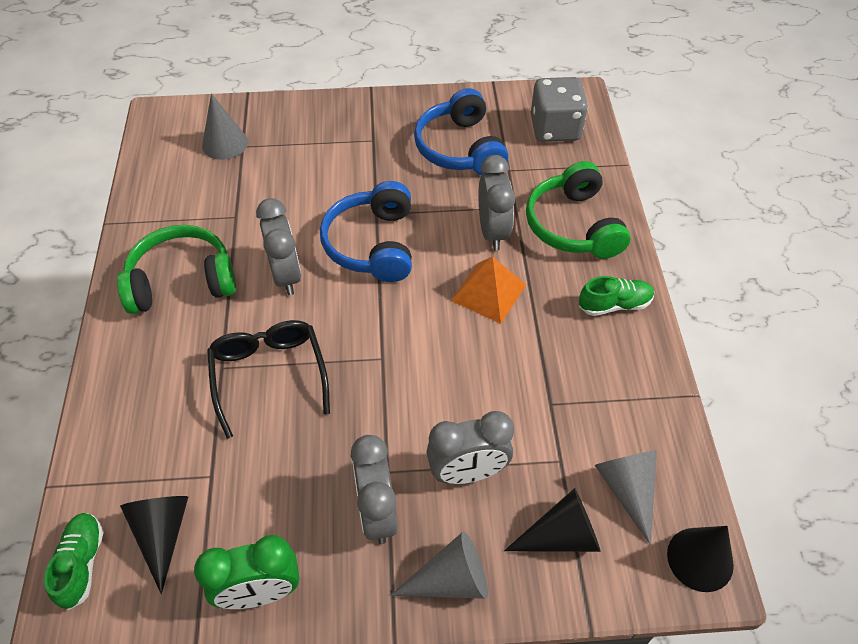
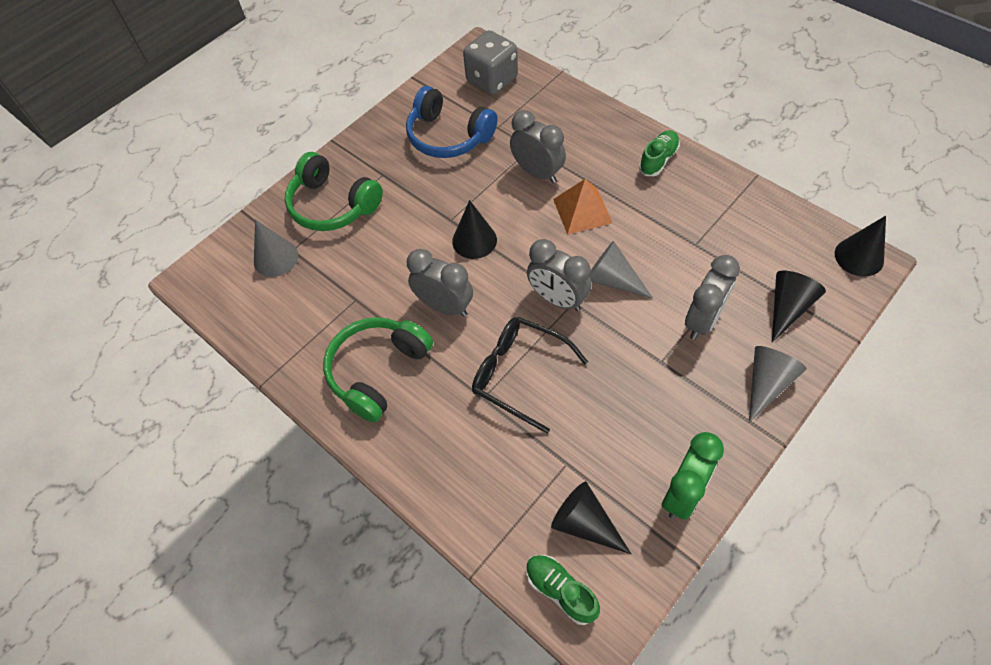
camera: 40 degrees left, 5 degrees up
blue headphones [320,181,412,282] -> black cone [452,200,497,259]
grey clock [351,435,398,544] -> grey clock moved to [527,239,592,311]
green headphones [526,161,631,259] -> green headphones moved to [285,152,383,231]
grey cone [595,450,657,545] -> grey cone moved to [590,241,653,298]

